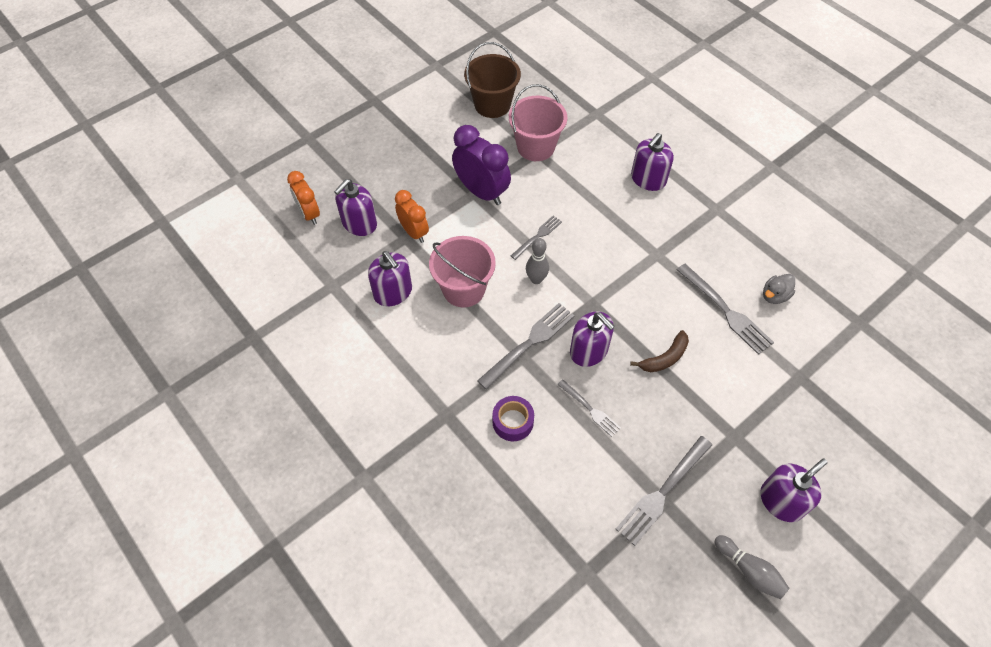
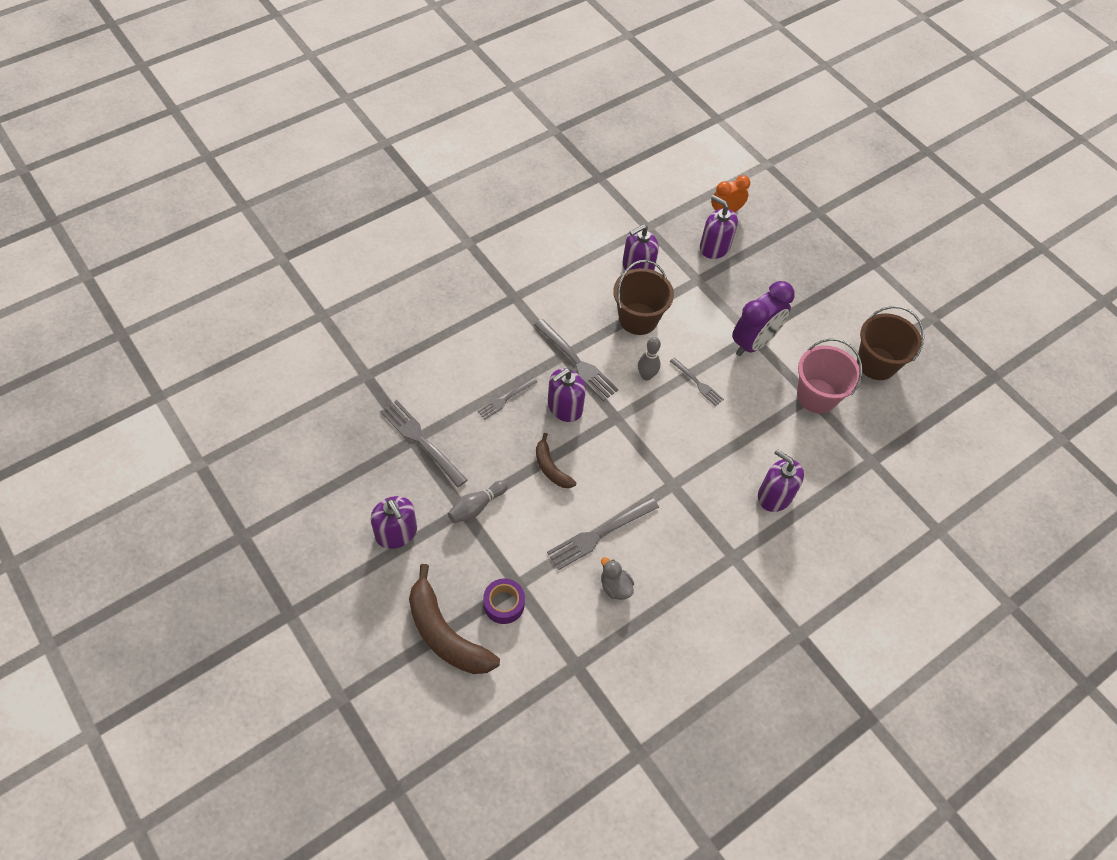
camera: 90 degrees right, 0 degrees up
orange clock [395,190,429,243] -> none
pink bucket [429,236,496,307] -> brown bucket [613,260,674,335]
purple tape [492,396,534,441] -> purple tape moved to [483,579,525,624]
grey bowling pin [714,535,790,599] -> grey bowling pin moved to [448,480,508,523]
none -> brown banana [409,564,500,674]

